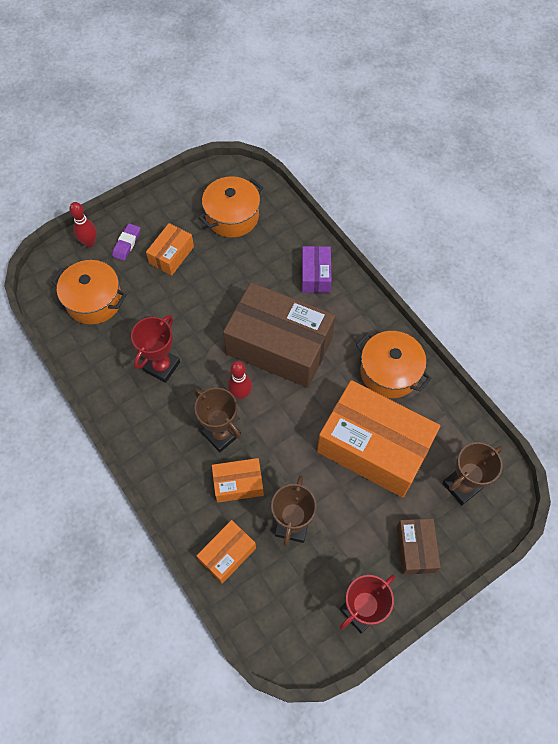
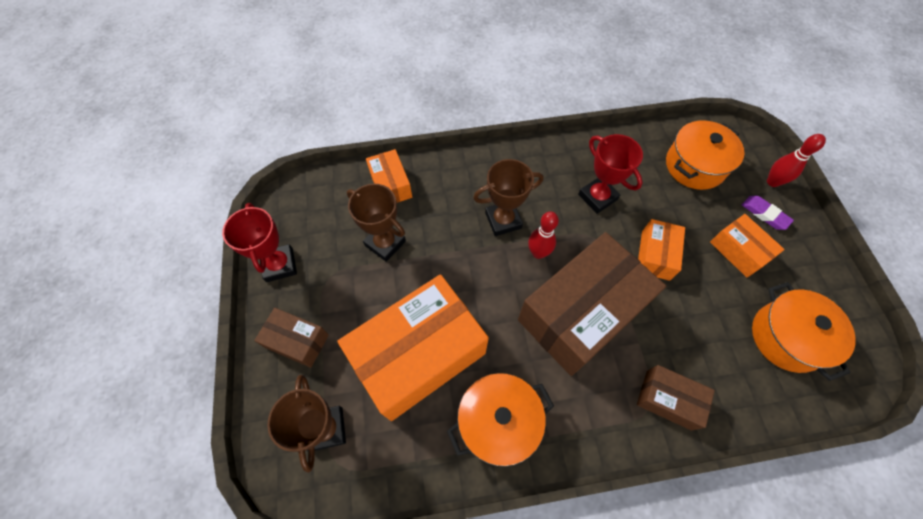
camera: 115 degrees right, 0 degrees up
orange box [212,458,264,503] -> orange box moved to [638,219,685,281]
purple box [302,246,332,293] -> brown box [637,365,715,431]

